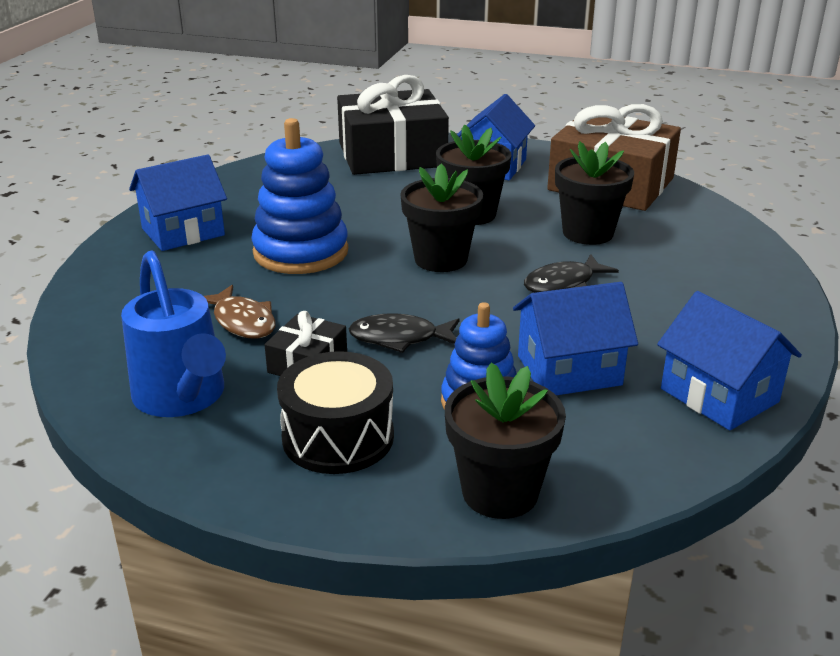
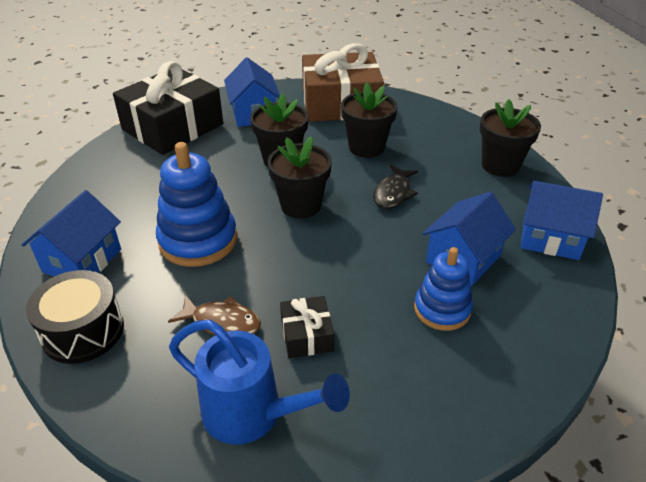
camera: 35 degrees left, 10 degrees up
black drum [277,351,394,474] -> black drum moved to [26,270,124,364]
black fish [349,313,460,353] -> none
black flower pot [445,363,566,519] -> black flower pot moved to [480,99,541,177]

